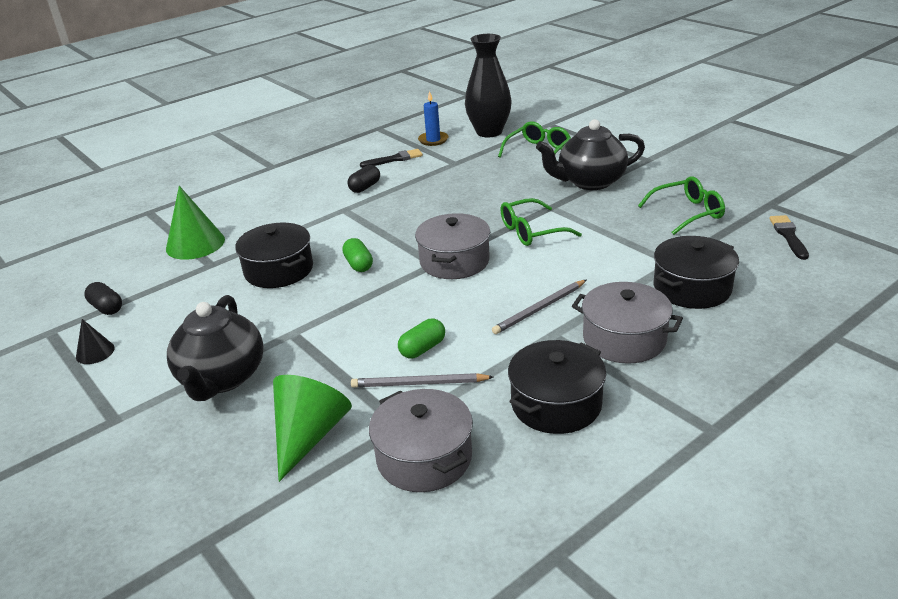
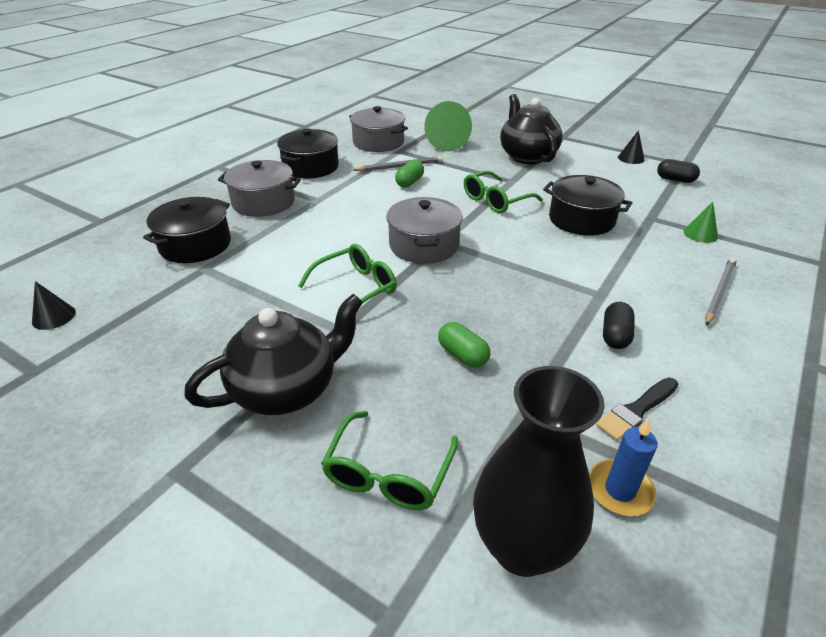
camera: 160 degrees right, 5 degrees up
green cone [166,186,225,260] -> green cone [684,202,718,243], size x0.53
green capsule [342,238,373,272] -> green capsule moved to [438,322,490,368]
grey pencil [492,280,586,334] -> grey pencil moved to [705,257,737,326]
green glasses [638,176,725,235] -> green glasses moved to [464,171,543,213]
black brush [769,215,809,260] -> black cone [32,281,76,330]

